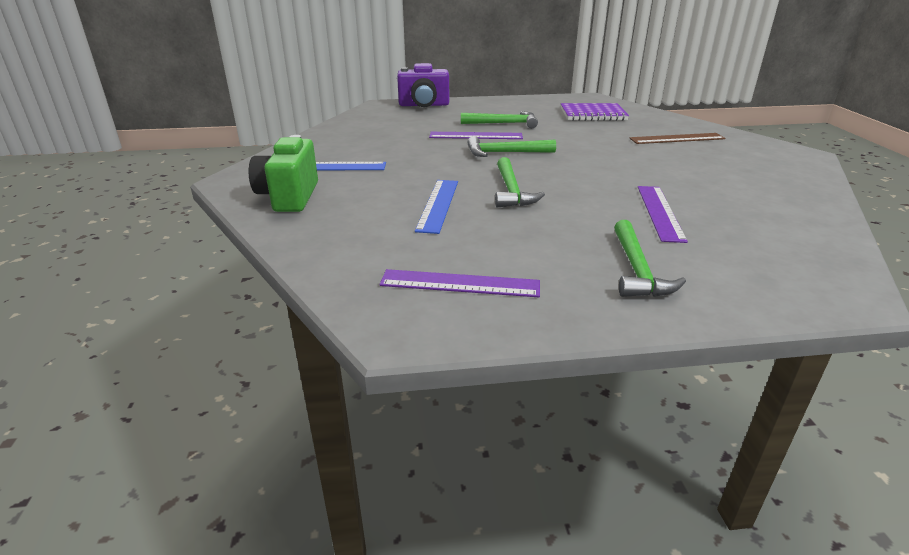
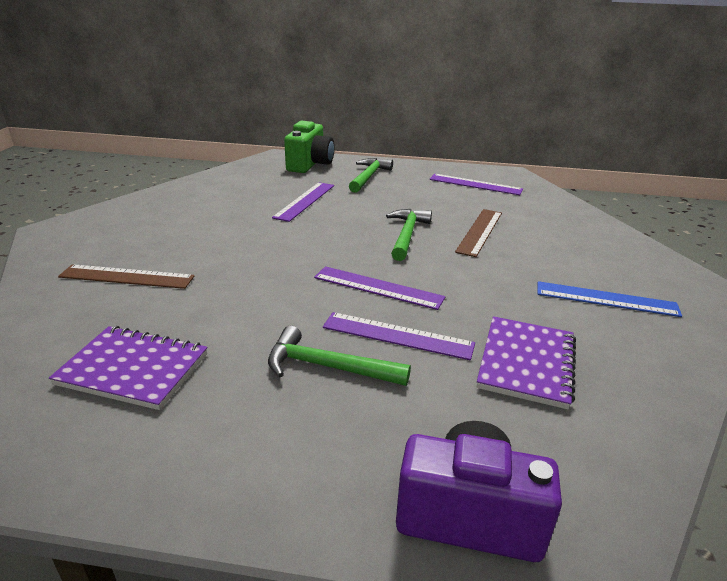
camera: 165 degrees left, 0 degrees up
green camera [248,135,318,212] -> green camera moved to [284,121,335,173]
blue ruler [415,180,458,234] -> brown ruler [455,209,502,257]
green hammer [467,136,556,157] -> purple ruler [314,266,445,310]
none -> purple notebook [477,316,576,409]

